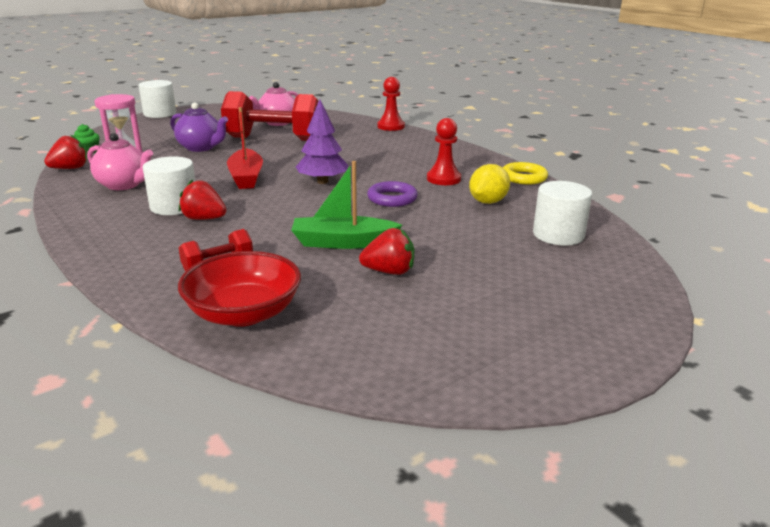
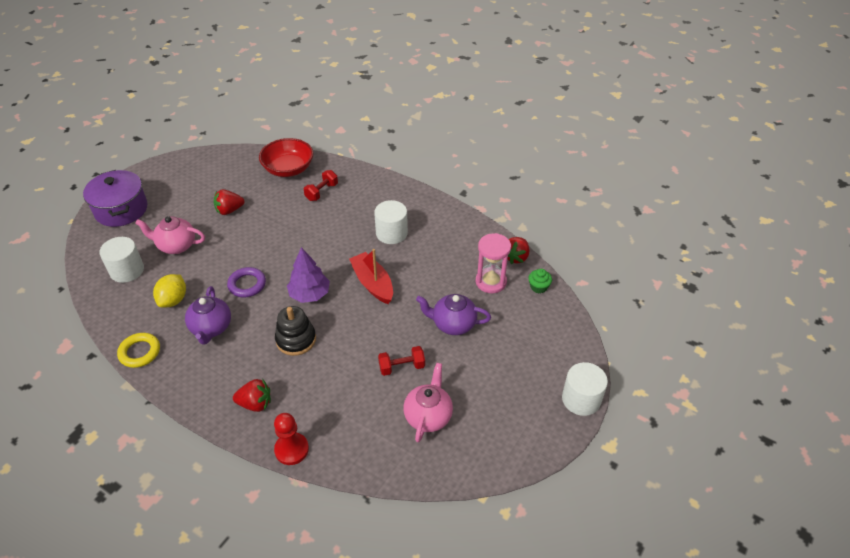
camera: 160 degrees right, 20 degrees up
pink teapot [87,133,153,190] -> pink teapot moved to [135,216,205,254]
red strawberry [179,180,226,220] -> red strawberry moved to [233,379,271,412]
red dumbbell [221,91,318,141] -> red dumbbell [378,346,425,376], size x0.46
green boat [291,161,402,249] -> none
red pawn [427,118,461,185] -> purple teapot [185,286,231,345]
none -> purple pot [83,170,148,227]
none -> black stacking toy [275,306,316,356]

